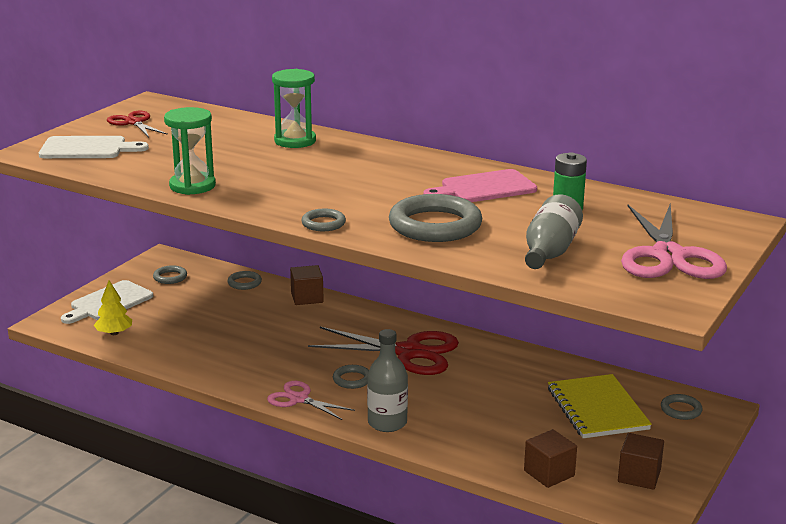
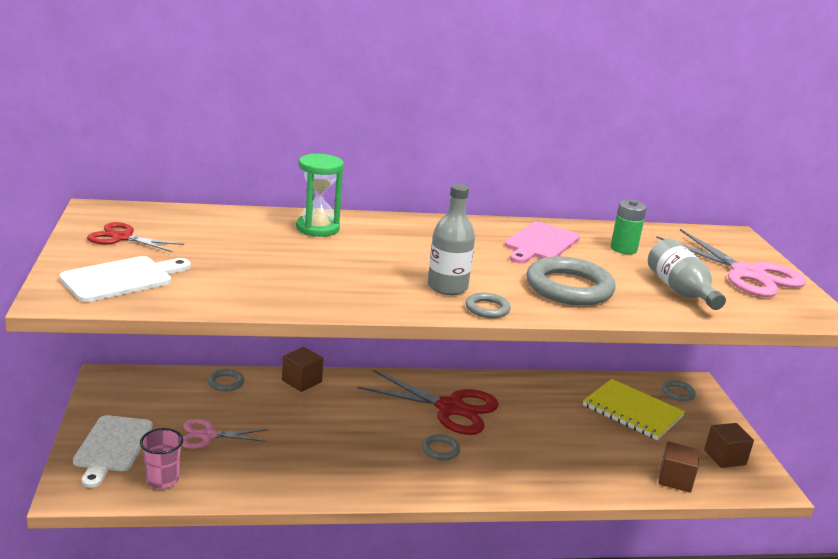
camera: 40 degrees left, 0 degrees up
yellow tree [94,281,132,335] -> pink cup [140,428,183,489]
grey ring [153,265,187,284] -> none
green hourglass [164,107,216,195] -> none
pink scissors [267,381,355,420] -> pink scissors moved to [181,419,268,449]
red scissors [308,327,459,375] -> red scissors turned 45 degrees clockwise [358,370,499,435]
grey bottle [367,329,408,432] -> grey bottle moved to [428,184,475,295]

